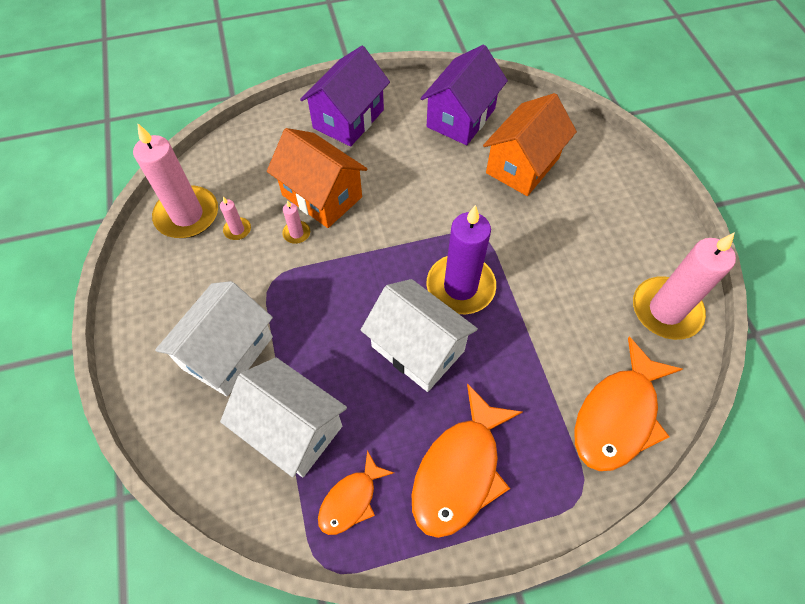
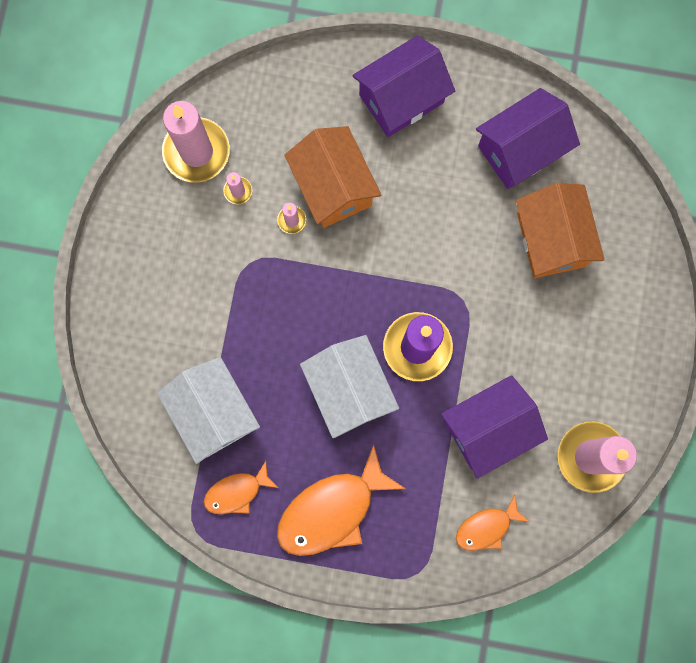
camera: 25 degrees right, 20 degrees up
white house [155,281,273,397] -> none
orange house [483,93,577,196] -> orange house turned 75 degrees counterclockwise [516,182,605,278]
orange fish [574,337,682,471] -> orange fish [456,494,530,551], size x0.56
none -> purple house [441,375,548,479]

